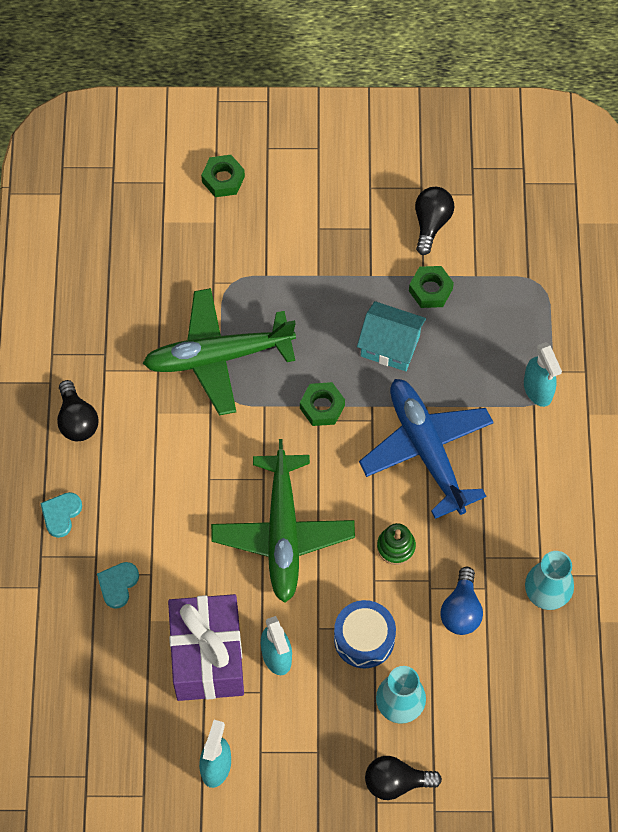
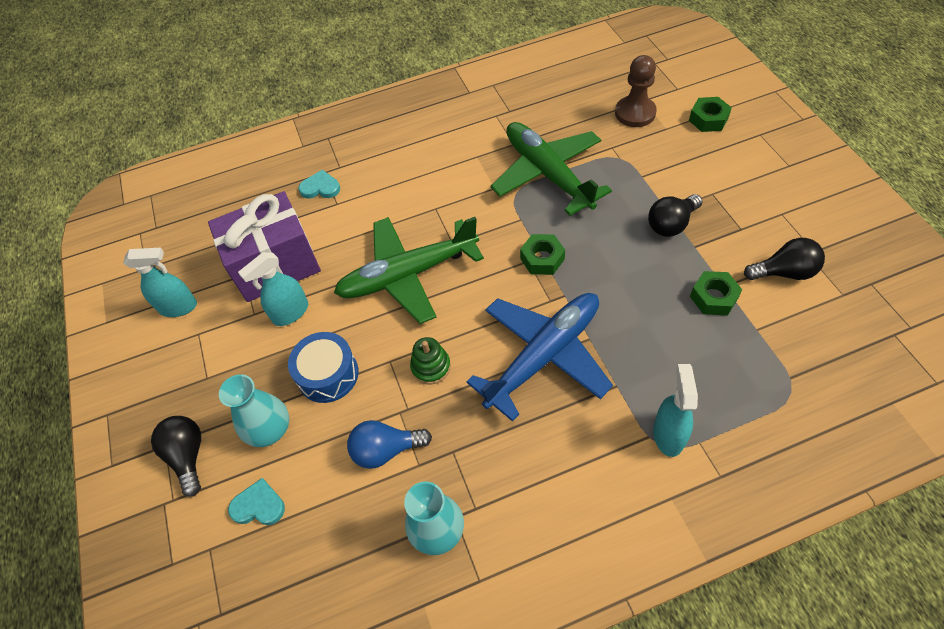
camera: 75 degrees right, 10 degrees down
turquoise heart [40,492,82,538] -> turquoise heart moved to [228,478,285,525]
black light bulb [57,380,99,441] -> black light bulb moved to [648,194,703,237]
turquoise house [357,301,426,371] -> none
turquoise spray bottle [524,342,562,407] -> turquoise spray bottle turned 135 degrees clockwise [653,364,698,457]
none -> brown pawn [615,55,657,127]

